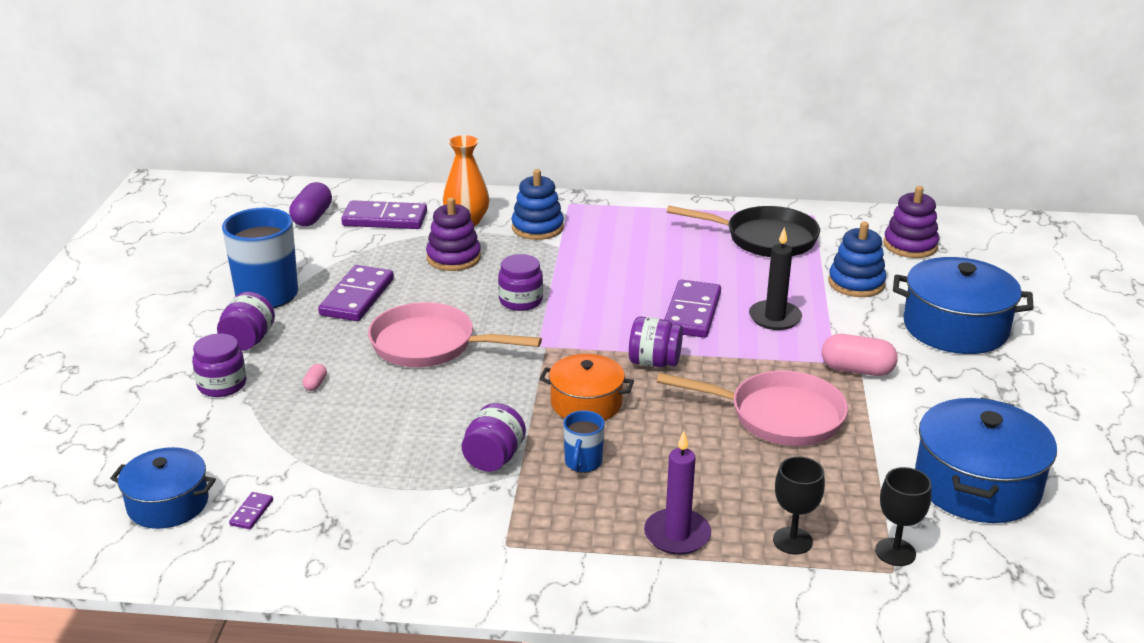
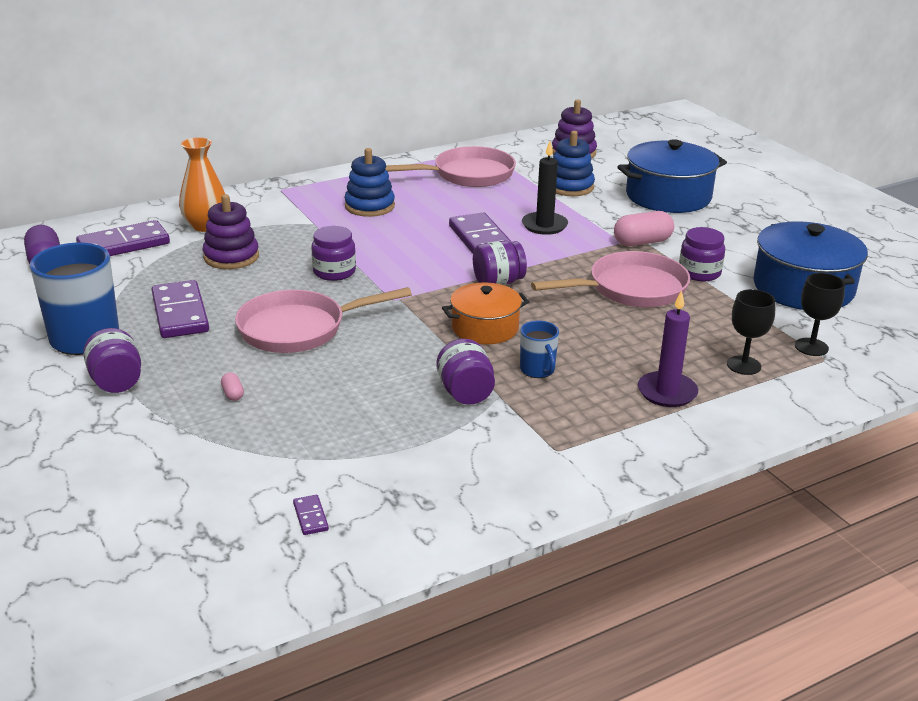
camera: 35 degrees left, 0 degrees up
blue pot [110,447,216,529] -> none
purple jar [192,333,246,397] -> purple jar moved to [679,227,725,281]
blue stacking toy [512,169,564,240] -> blue stacking toy moved to [344,148,395,217]
black pan [667,206,820,257] -> pink pan [385,146,516,187]

